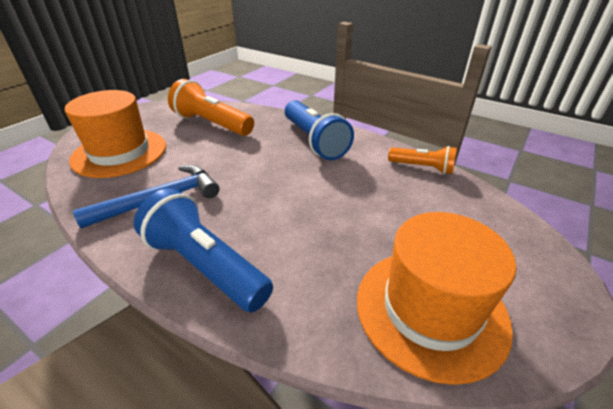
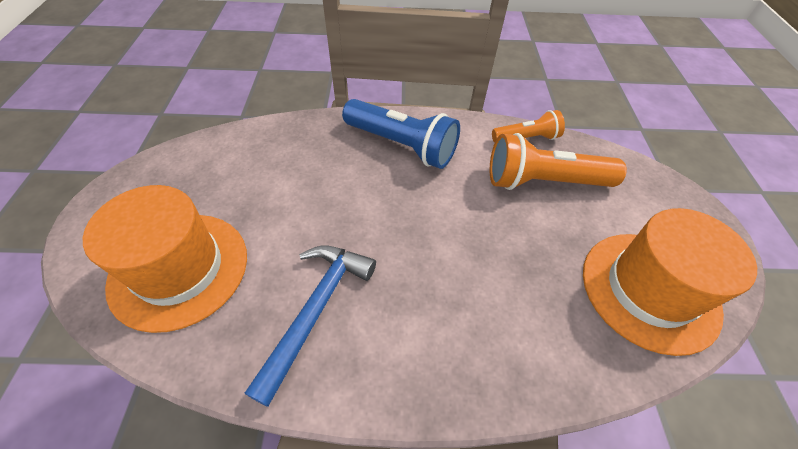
camera: 35 degrees left, 15 degrees up
blue flashlight [134,189,273,313] -> none
orange flashlight [168,79,254,136] -> orange flashlight moved to [490,133,627,190]

